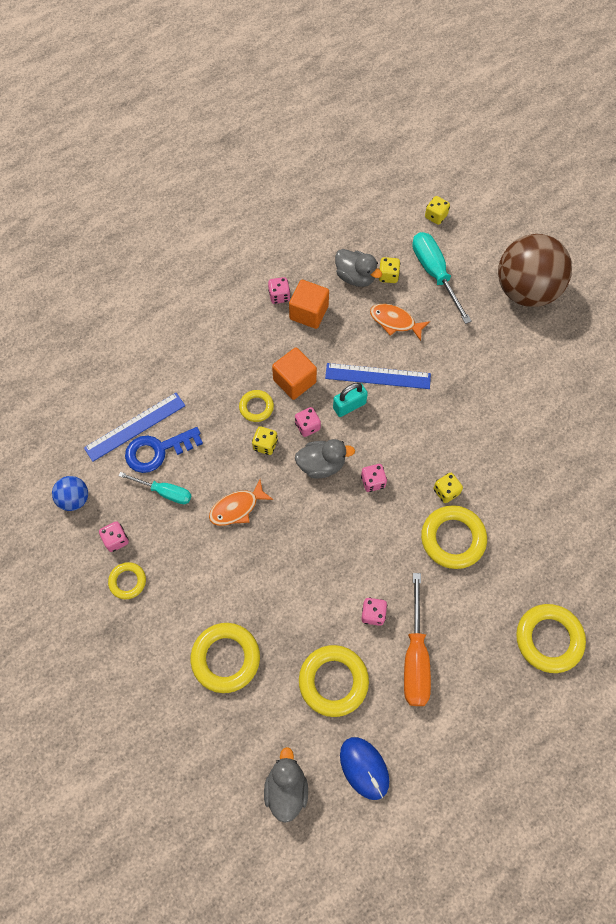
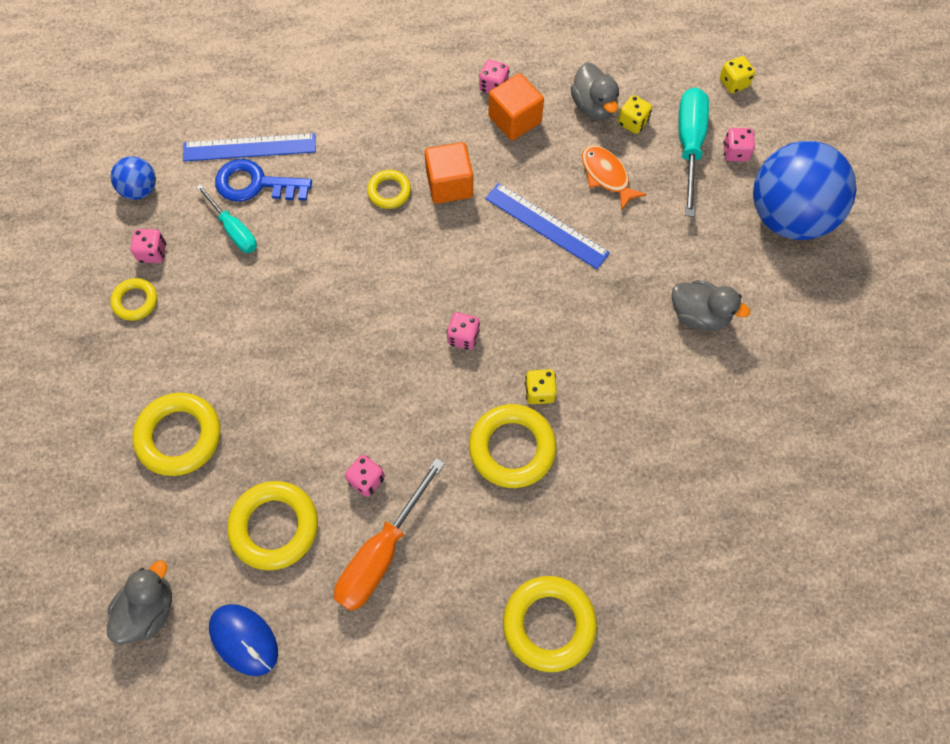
camera: 30 degrees right, 0 degrees up
orange fish [209,480,273,526] -> none
yellow dice [252,426,278,455] -> none
pink dice [295,407,321,437] -> pink dice moved to [723,128,755,162]
grey duck [295,439,355,478] -> grey duck moved to [672,280,750,331]
turquoise padlock [333,383,368,417] -> none
blue mouse [340,737,389,800] -> blue mouse turned 45 degrees counterclockwise [209,604,278,676]
brown ball [498,234,572,307] -> blue ball [753,141,857,240]

